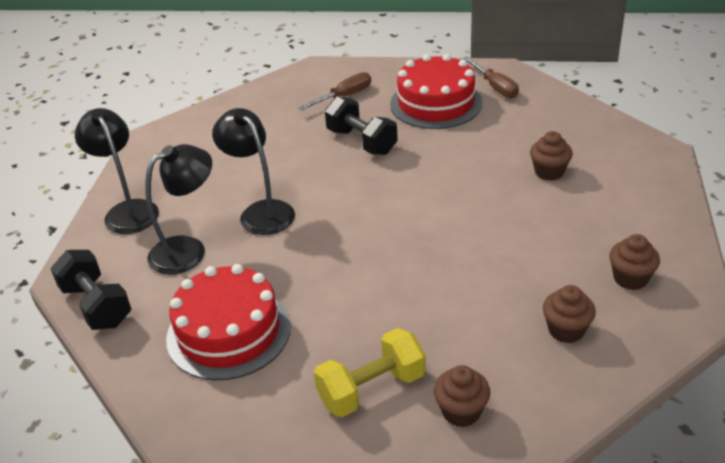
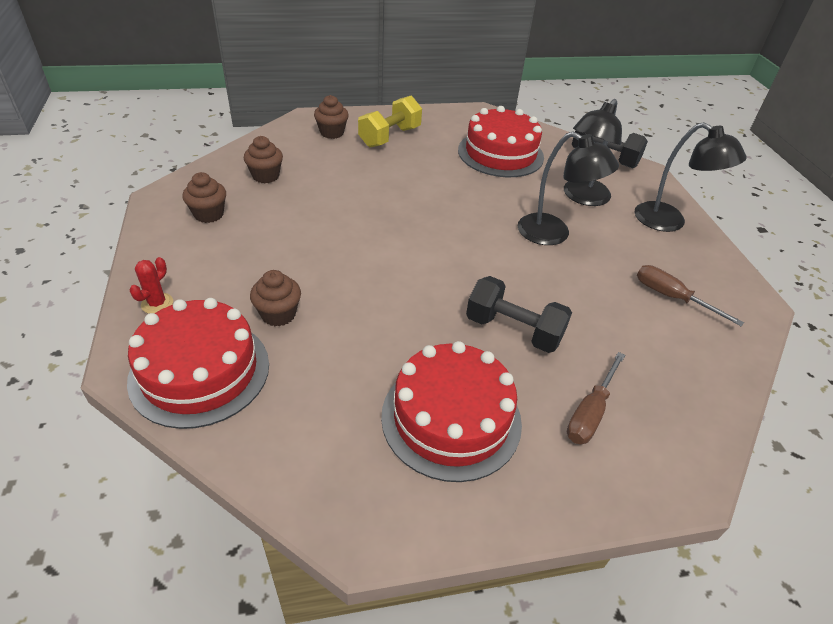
camera: 155 degrees right, 5 degrees up
brown screwdriver [463,57,519,98] -> brown screwdriver moved to [637,265,744,326]
none -> red cake [127,298,269,429]
none -> red cactus [129,257,173,314]

